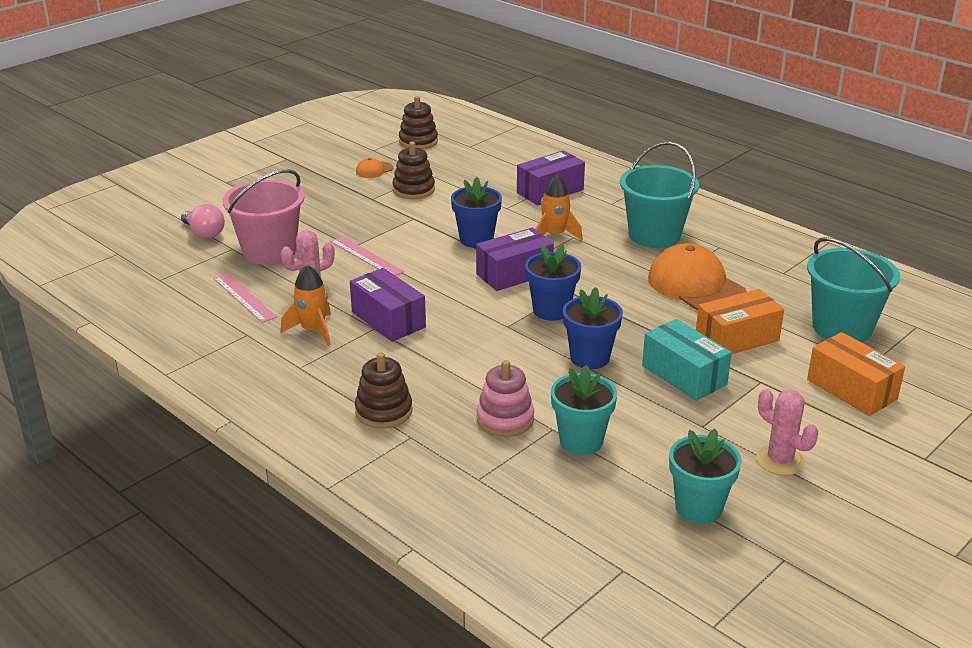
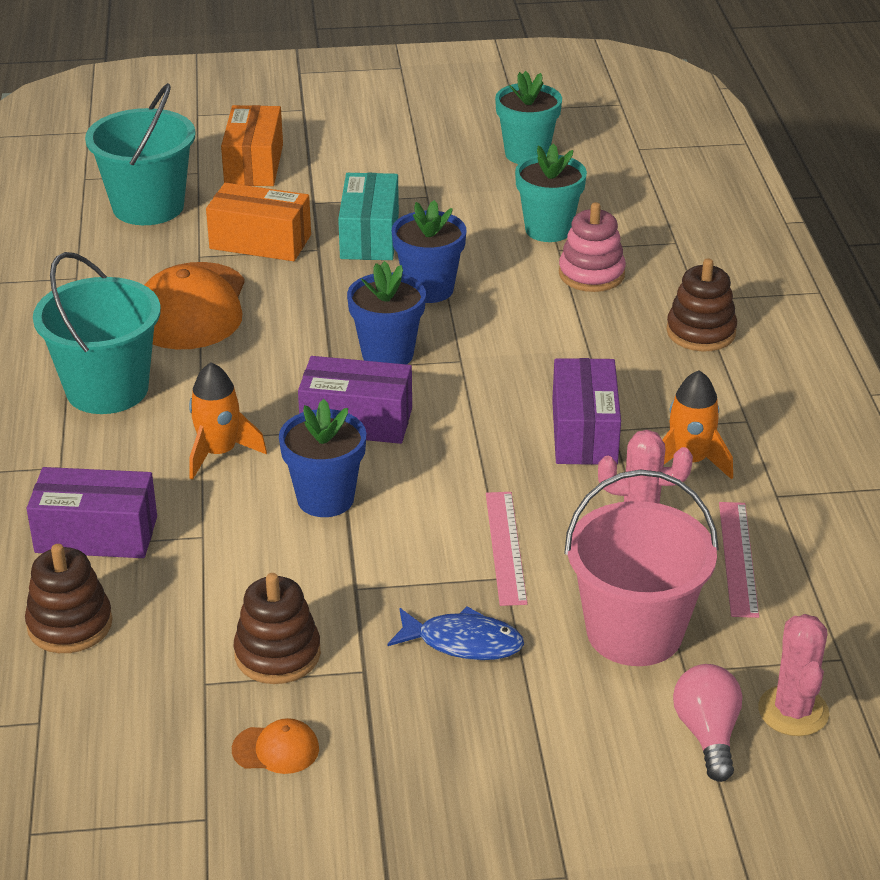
camera: 140 degrees left, 5 degrees up
brown stacking toy [399,96,438,149] -> brown stacking toy moved to [25,544,113,653]
pink cactus [756,389,818,475] -> pink cactus moved to [758,614,829,736]
none -> blue fish [388,606,524,660]

